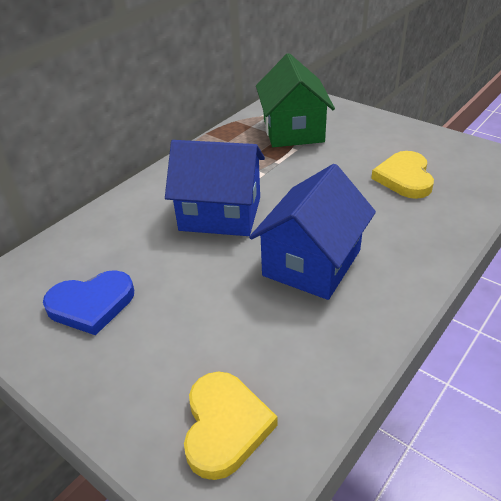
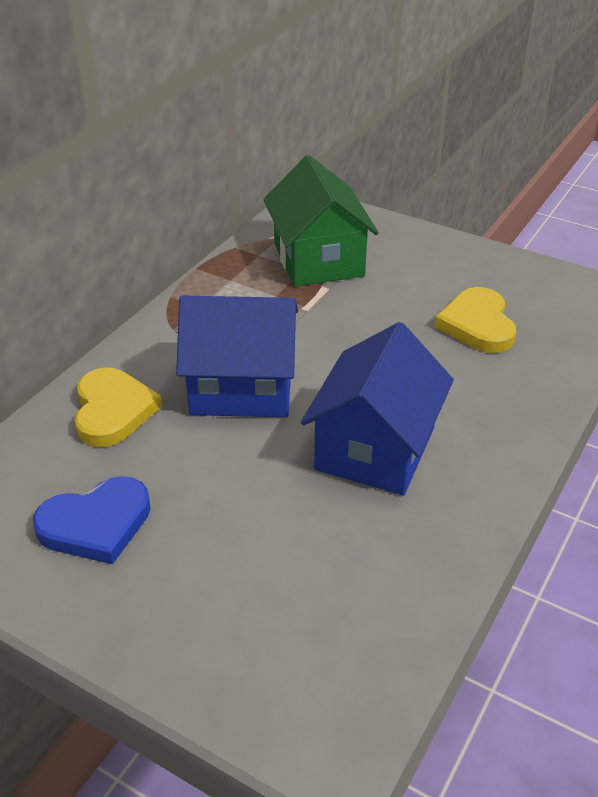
camera: 10 degrees left, 0 degrees up
yellow heart [184,372,278,480] -> yellow heart moved to [75,367,162,447]

